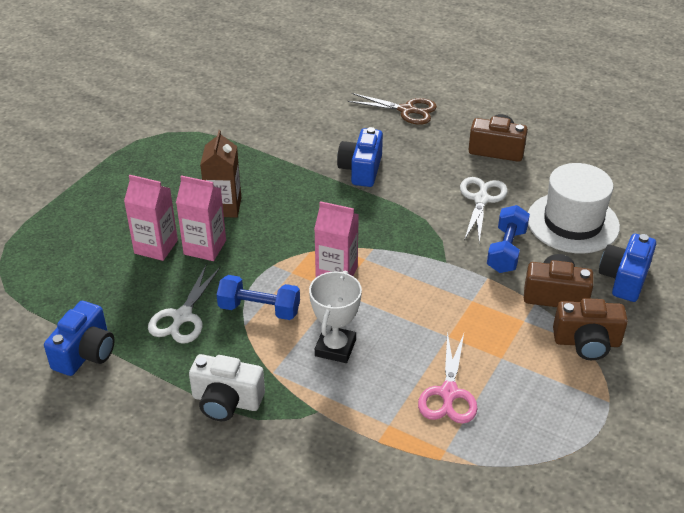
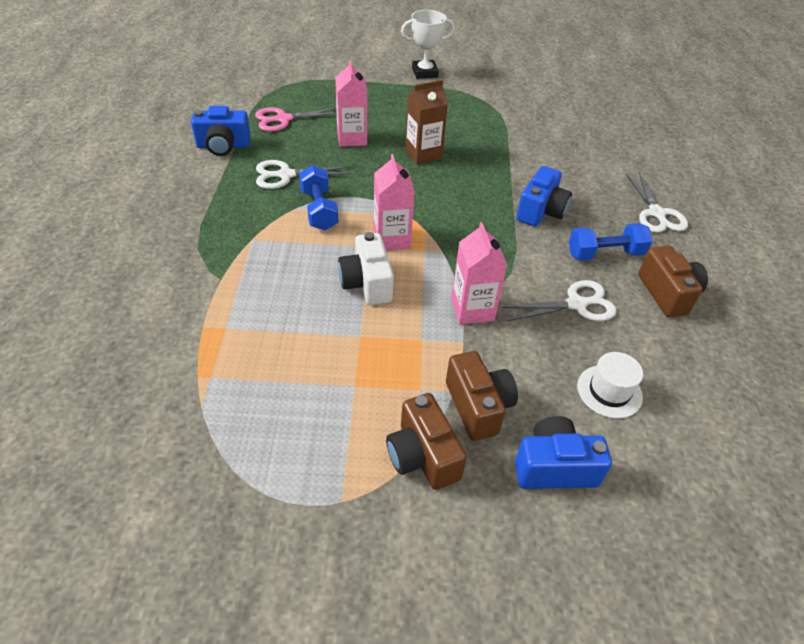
camera: 60 degrees right, 5 degrees up
pink carton [176,175,226,261] -> pink carton moved to [451,222,507,324]
white camera [189,354,265,421] -> white camera moved to [338,232,394,305]
white trophy [309,271,362,363] -> white trophy moved to [401,10,455,79]
blue camera [337,127,383,187] -> blue camera turned 135 degrees clockwise [516,166,572,226]
brown scissors [348,93,437,125] -> white scissors [626,172,688,233]
pink scissors [418,331,478,424] -> pink scissors moved to [255,107,337,132]
blue dumbbell [487,205,530,273] -> blue dumbbell moved to [569,223,652,261]
white hat [528,163,620,254] -> white hat [577,352,643,418], size x0.56

